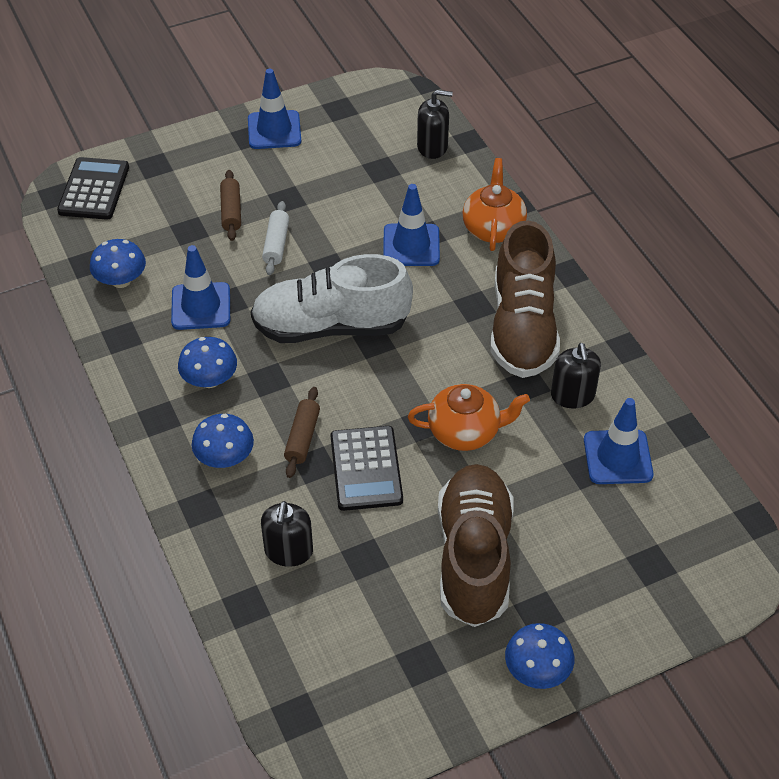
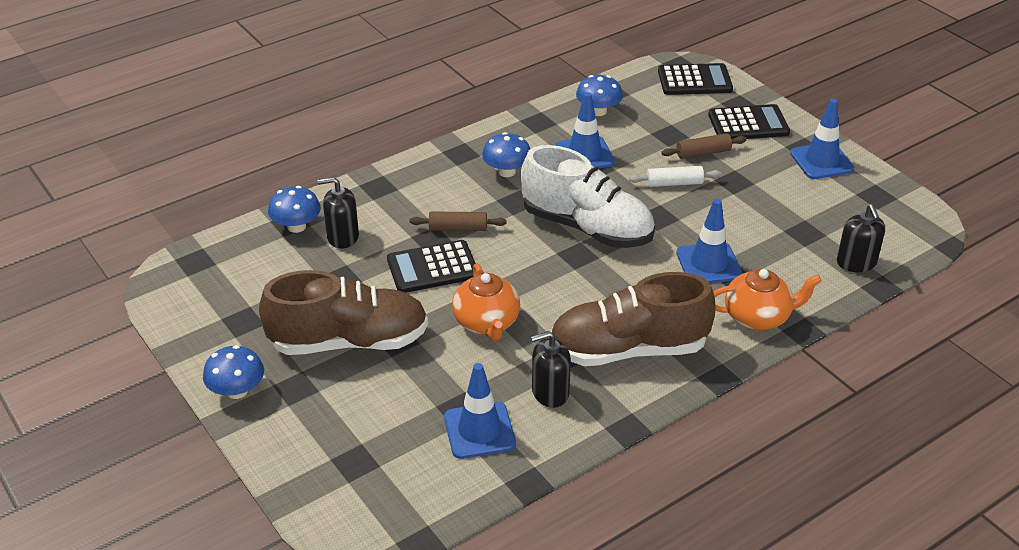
camera: 80 degrees right, 10 degrees down
blue mushroom [192,414,254,468] -> blue mushroom moved to [268,186,321,233]
white shoe [250,254,413,343] -> white shoe turned 135 degrees clockwise [521,145,655,248]
none -> black calculator [708,104,790,139]

